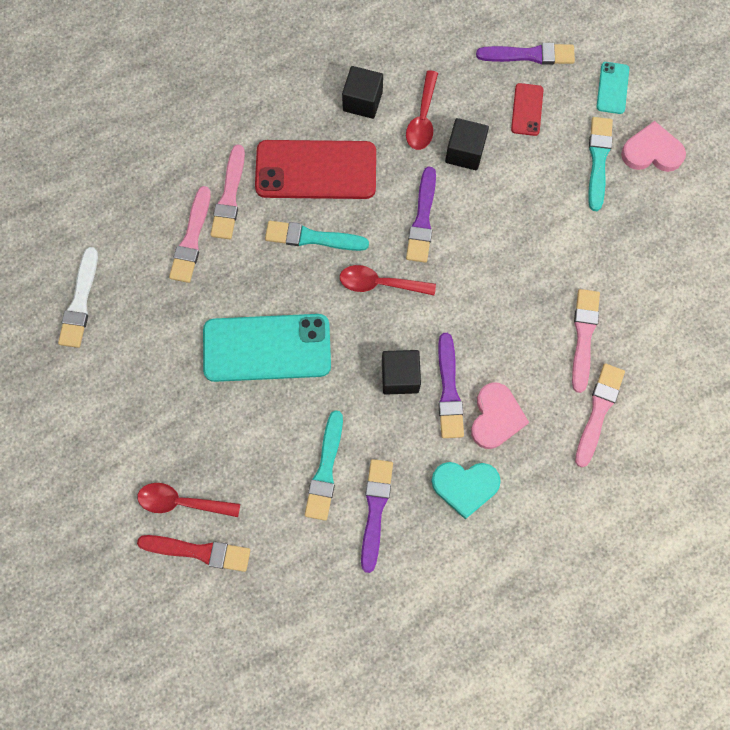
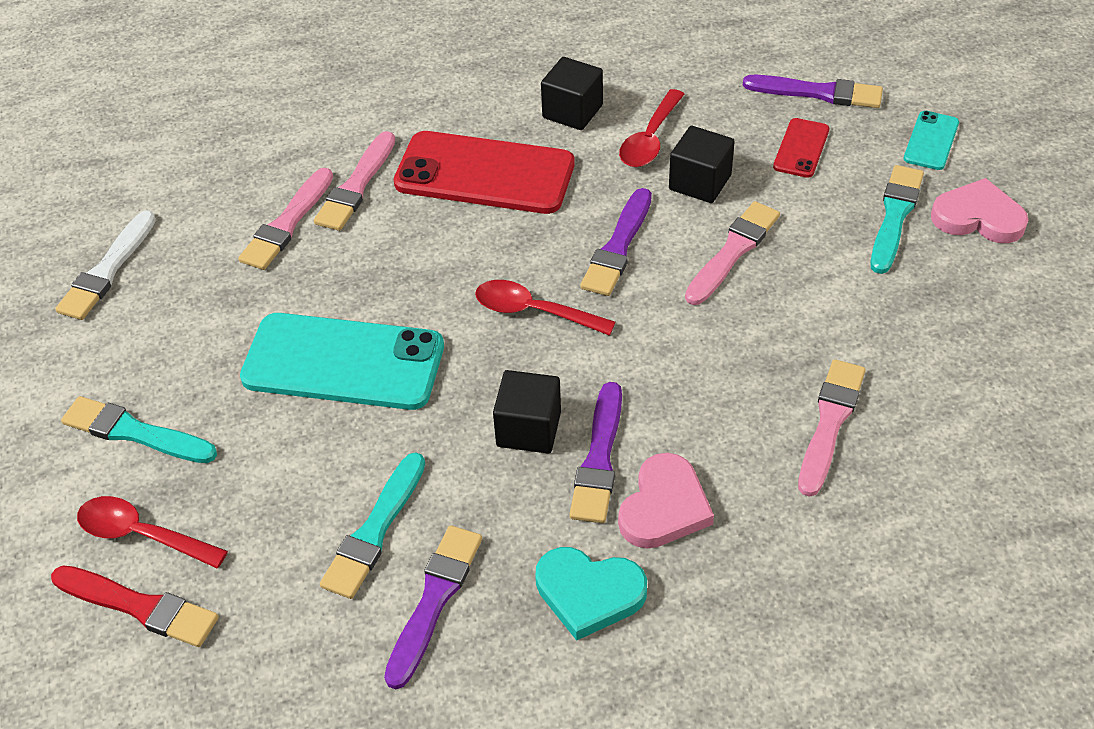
camera: 15 degrees right, 25 degrees down
turquoise brush [265,221,369,251] -> turquoise brush moved to [61,396,217,463]
pink brush [575,363,625,467] -> pink brush moved to [685,201,780,305]

